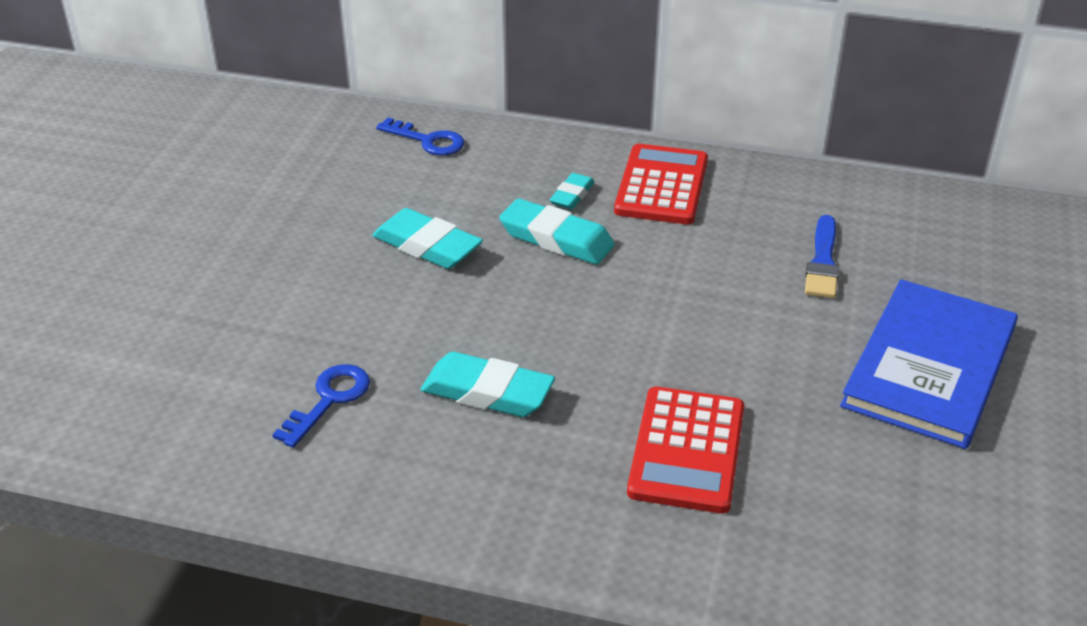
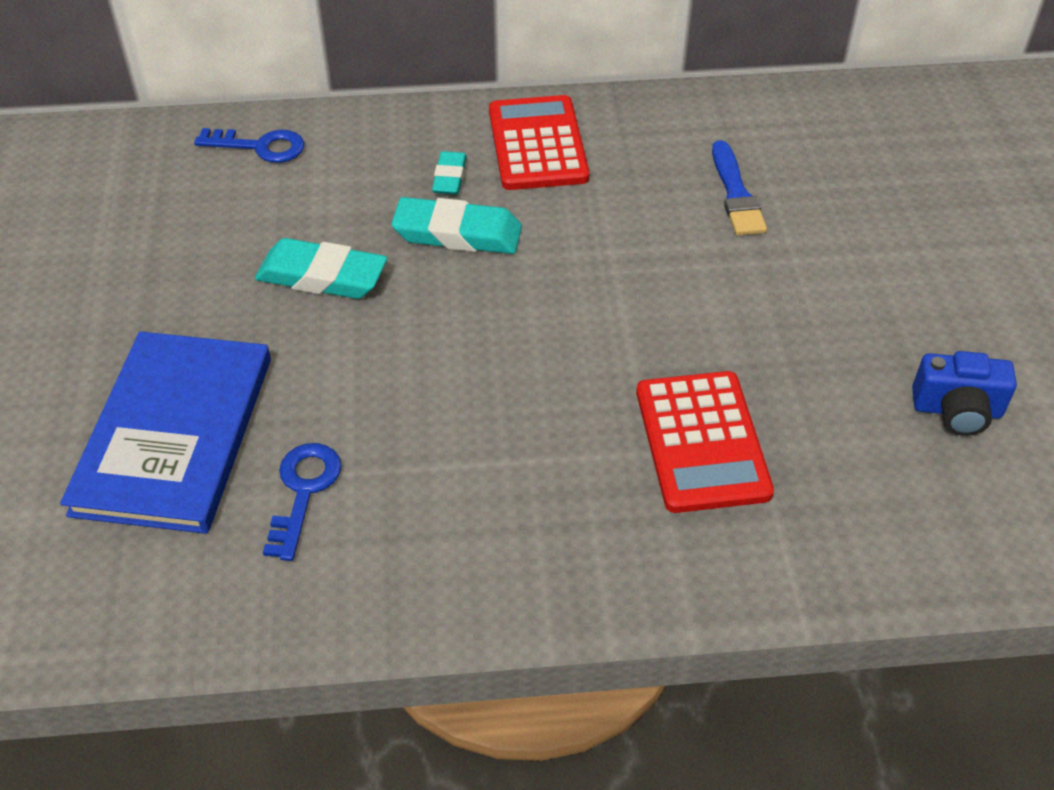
camera: 20 degrees left, 10 degrees up
turquoise eraser [420,352,555,417] -> none
blue book [840,279,1018,449] -> blue book moved to [60,331,271,534]
none -> blue camera [912,351,1017,436]

